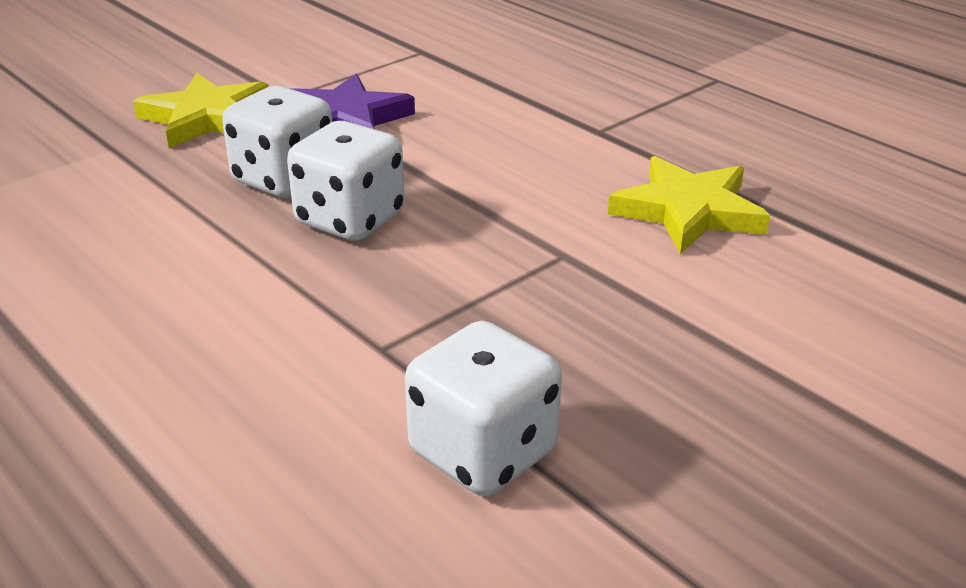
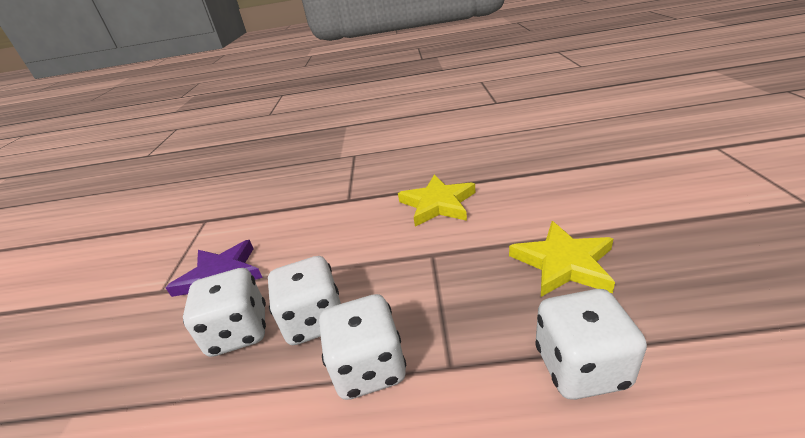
camera: 45 degrees left, 0 degrees up
yellow star [133,73,268,149] -> yellow star moved to [509,221,615,297]
none -> white dice [319,294,406,400]

